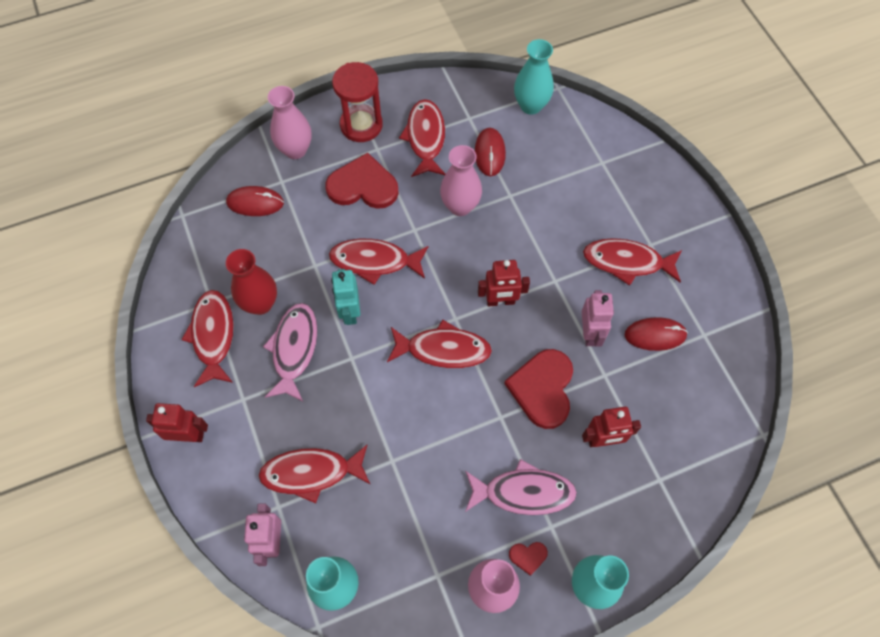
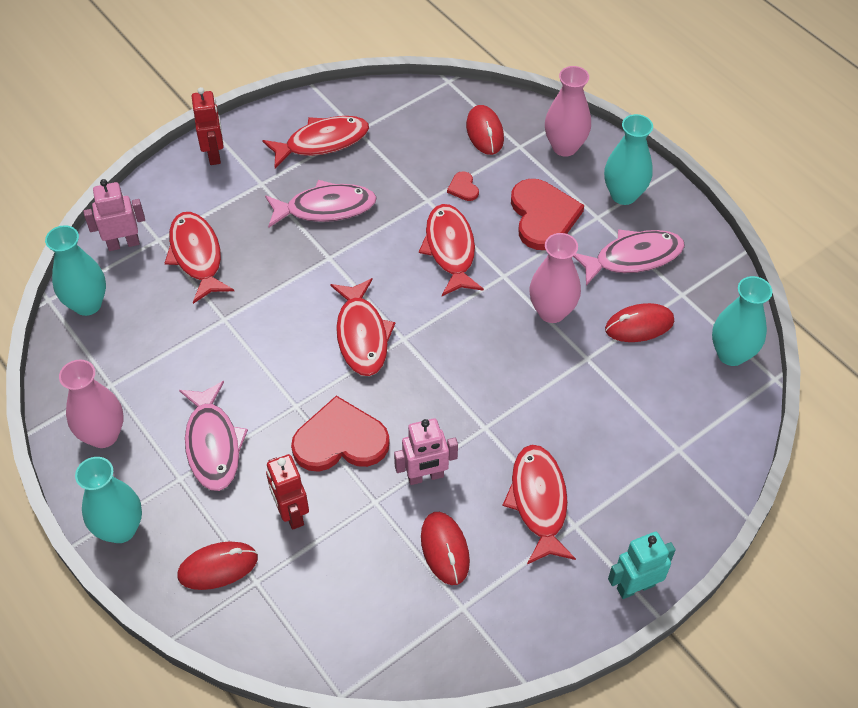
camera: 75 degrees right, 10 degrees down
red vase [226,249,277,315] -> none
turquoise robot [331,269,361,325] -> turquoise robot moved to [608,532,676,599]
red hourglass [332,62,383,142] -> turquoise vase [604,114,653,205]
red fish [399,99,445,177] -> pink fish [573,229,685,286]
red robot [478,260,530,307] -> none
red heart [509,542,548,576] -> red heart moved to [447,171,479,201]
none -> red mouse [177,542,258,590]

